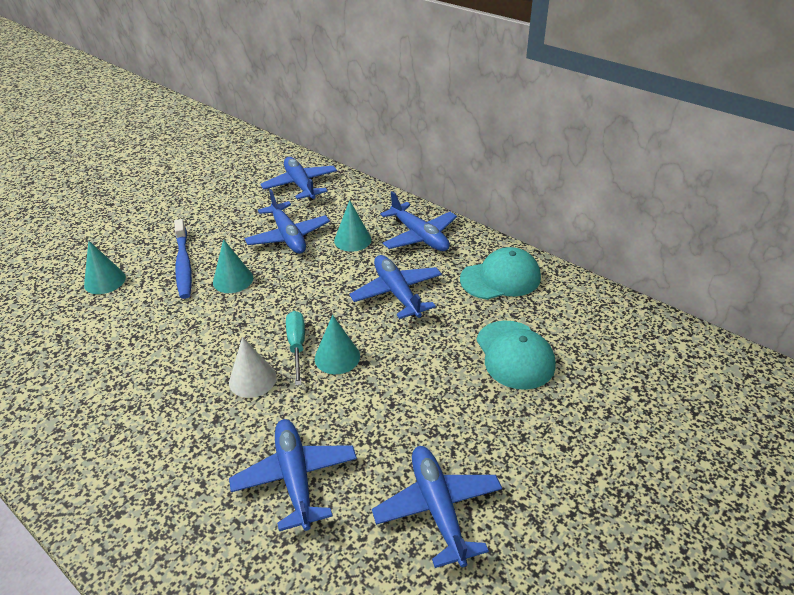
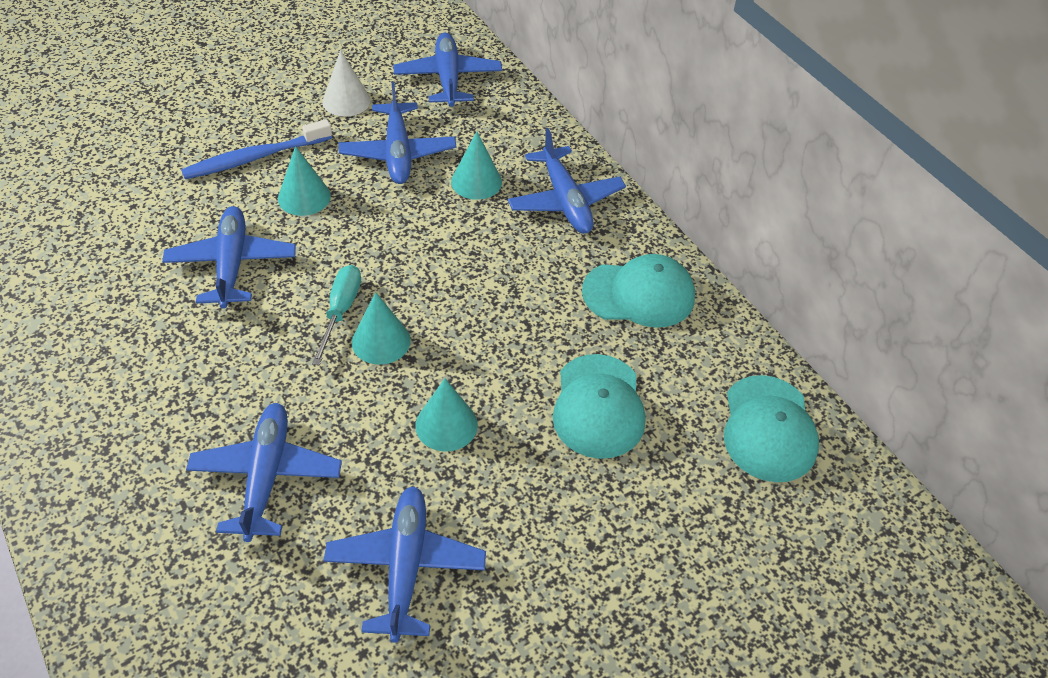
camera: 15 degrees right, 10 degrees up
turquoise cone [84,241,126,294] -> turquoise cone moved to [416,378,478,451]
blue toothbrush [174,219,192,299] -> blue toothbrush turned 60 degrees clockwise [181,119,332,179]
white cone [229,337,276,398] -> white cone moved to [322,50,371,117]
blue plane [349,255,442,319] -> blue plane moved to [162,206,296,309]
none -> turquoise cap [724,375,819,482]

